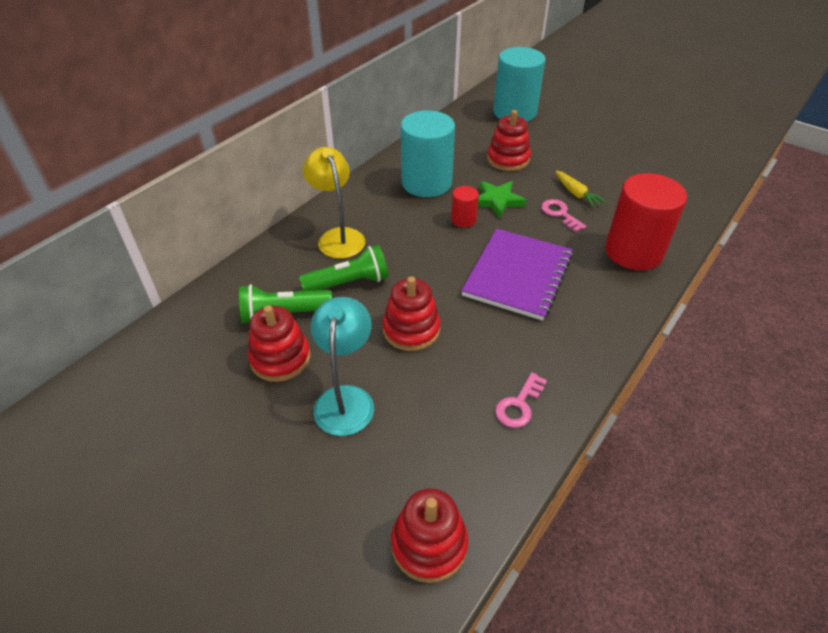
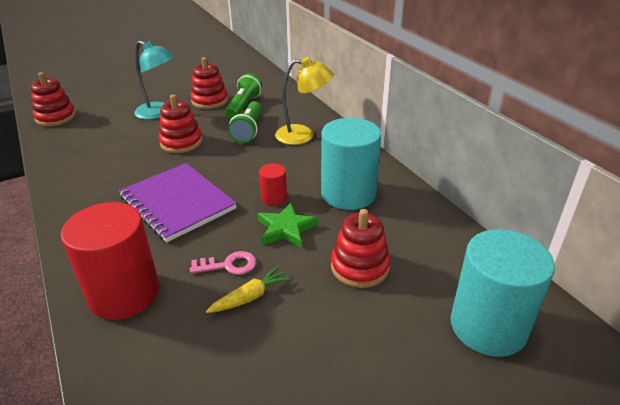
camera: 115 degrees right, 10 degrees down
pink key [495,372,547,428] -> none
yellow carrot [555,171,606,208] -> yellow carrot turned 150 degrees clockwise [206,266,291,313]

